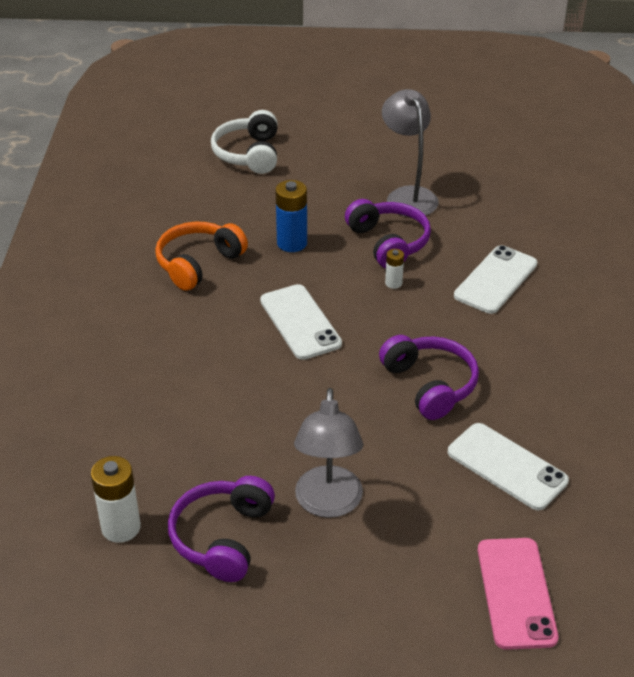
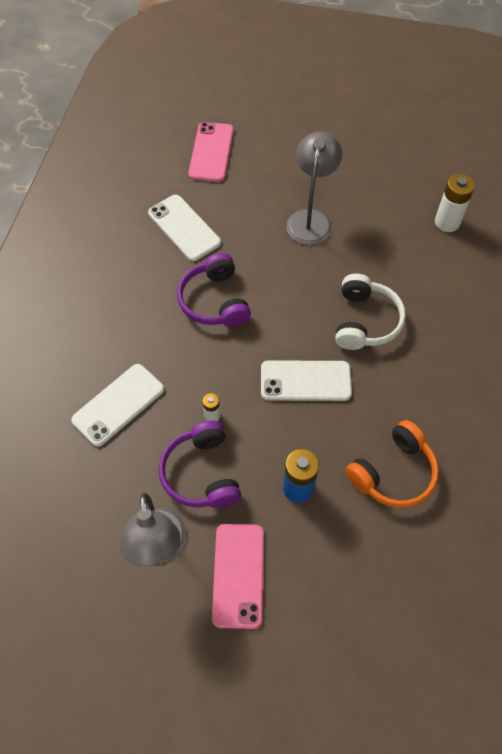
camera: 170 degrees left, 20 degrees up
purple headphones [168,476,275,582] -> none
white headphones [211,110,278,174] -> white headphones moved to [335,273,406,350]
white phone [260,284,342,360] -> white phone turned 75 degrees counterclockwise [261,360,352,401]
none -> pink phone [212,524,264,629]

